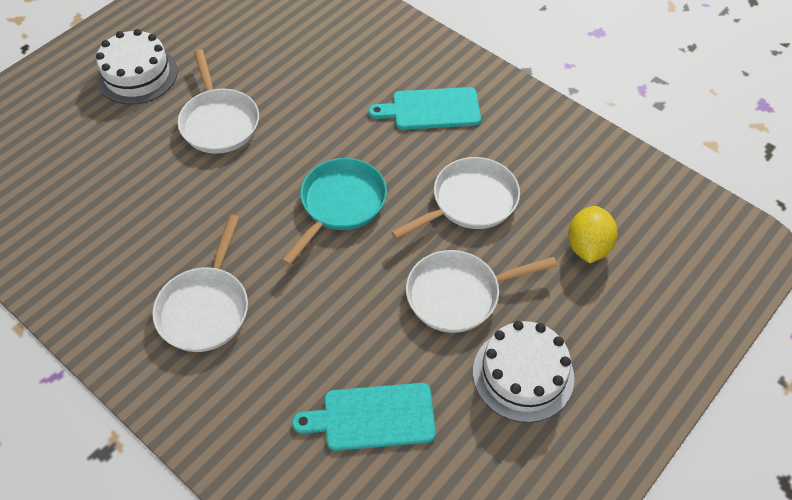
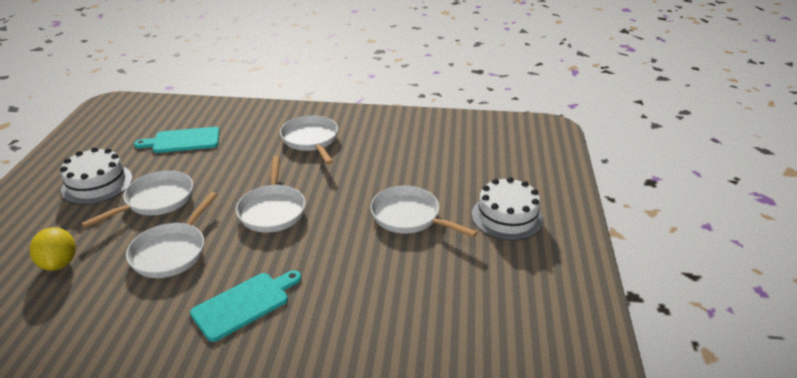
camera: 145 degrees right, 20 degrees down
turquoise pan [282,158,387,265] -> white pan [236,156,306,232]
turquoise cutting board [292,383,436,451] -> turquoise cutting board turned 150 degrees counterclockwise [134,127,220,153]

